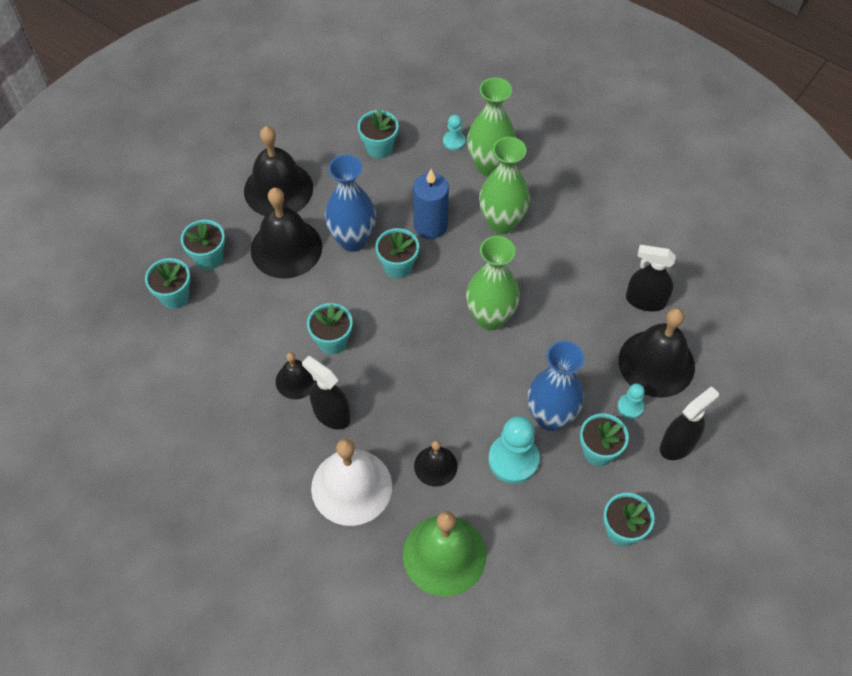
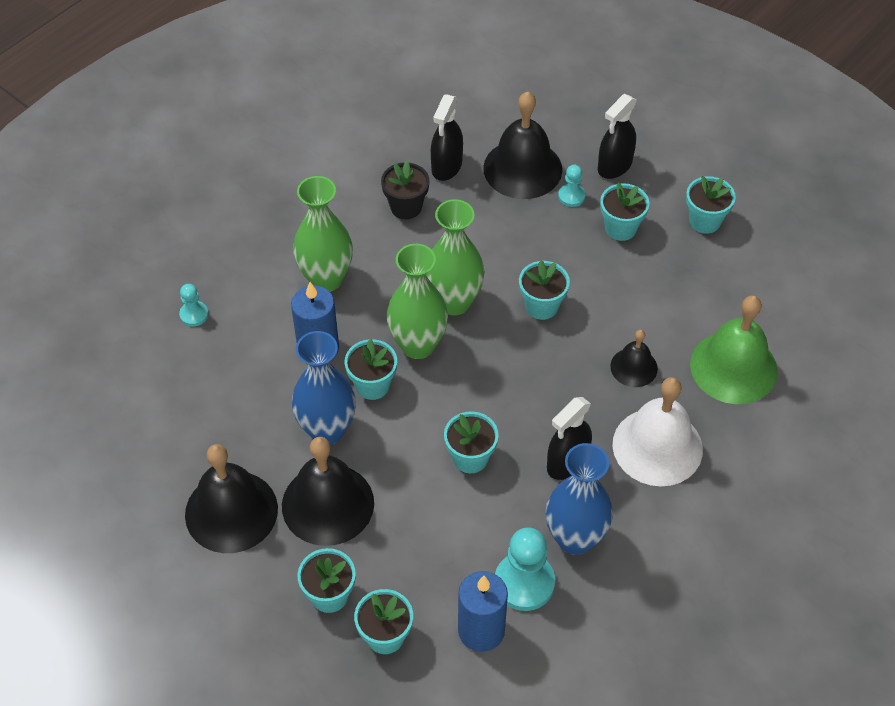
camera: 85 degrees left, 5 degrees down
black bell [276,352,317,399] -> none
turquoise flower pot [358,109,399,159] -> turquoise flower pot moved to [519,260,570,320]
green vase [467,77,516,177] -> green vase moved to [387,244,448,359]
turquoise pawn [488,416,540,484] -> turquoise pawn moved to [495,527,555,611]
blue vase [528,341,584,431] -> blue vase moved to [546,443,613,555]
black spray bottle [660,386,719,460] -> black spray bottle turned 105 degrees counterclockwise [598,94,637,179]
none -> black flower pot [381,161,429,219]
none -> blue candle [458,571,508,652]

